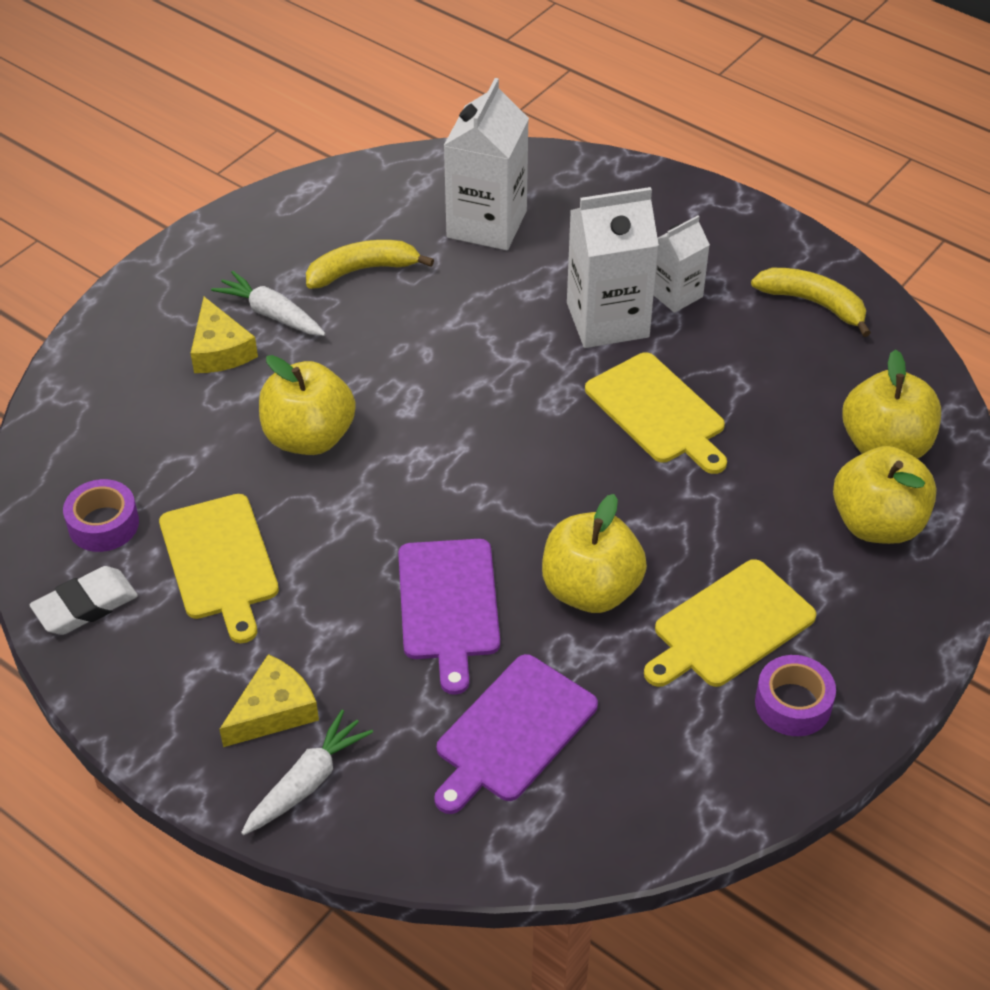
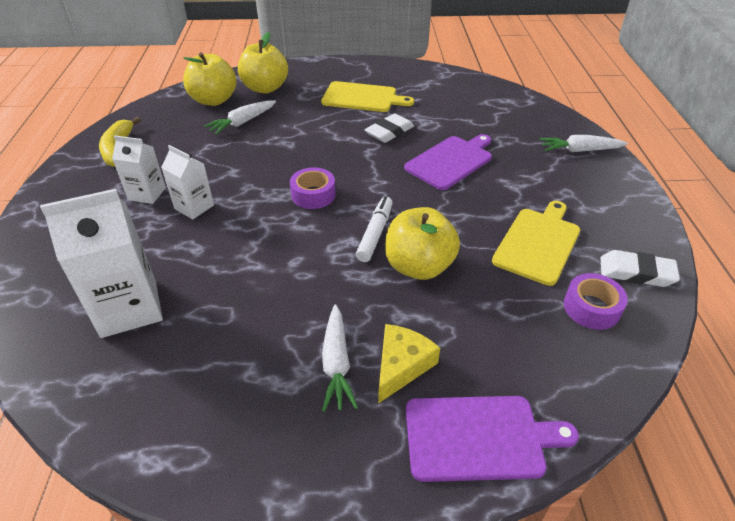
camera: 130 degrees left, 5 degrees down
yellow cheese [219,654,319,747] -> none
yellow banana [306,240,434,289] -> none
purple cutting board [434,654,598,814] -> purple cutting board moved to [406,396,579,482]
yellow apple [542,494,647,613] -> white eraser [365,113,414,143]
white carton [567,187,659,348] -> white carton [161,145,214,219], size x0.58
yellow cutting board [585,352,727,474] -> none
purple tape [755,655,836,736] -> purple tape moved to [290,167,336,209]
none -> white carrot [204,101,276,135]
none -> white marker [356,197,393,262]

